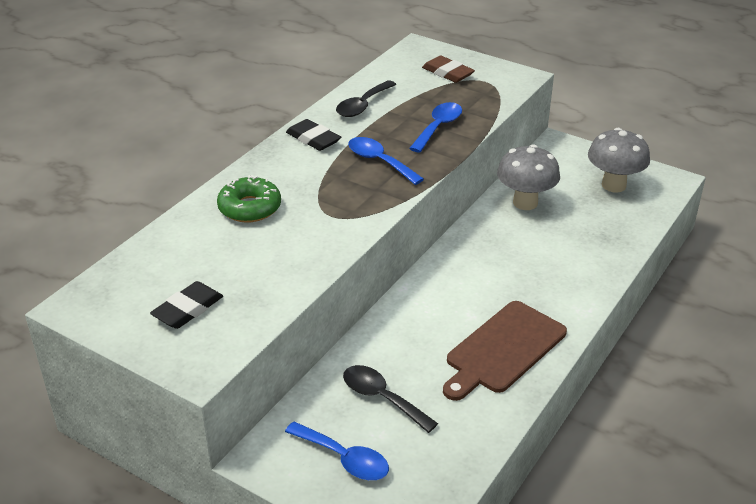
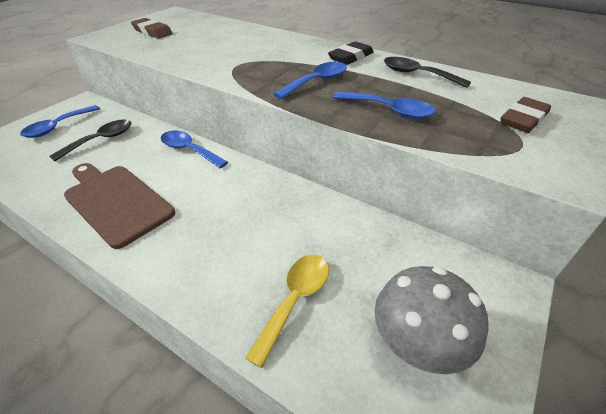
camera: 90 degrees right, 5 degrees up
black eraser [150,281,223,329] -> brown eraser [131,18,173,39]
green donut [217,175,281,222] -> none
grey mushroom [497,144,560,210] -> none
none -> blue spoon [161,131,228,168]
none -> yellow spoon [245,254,329,368]

